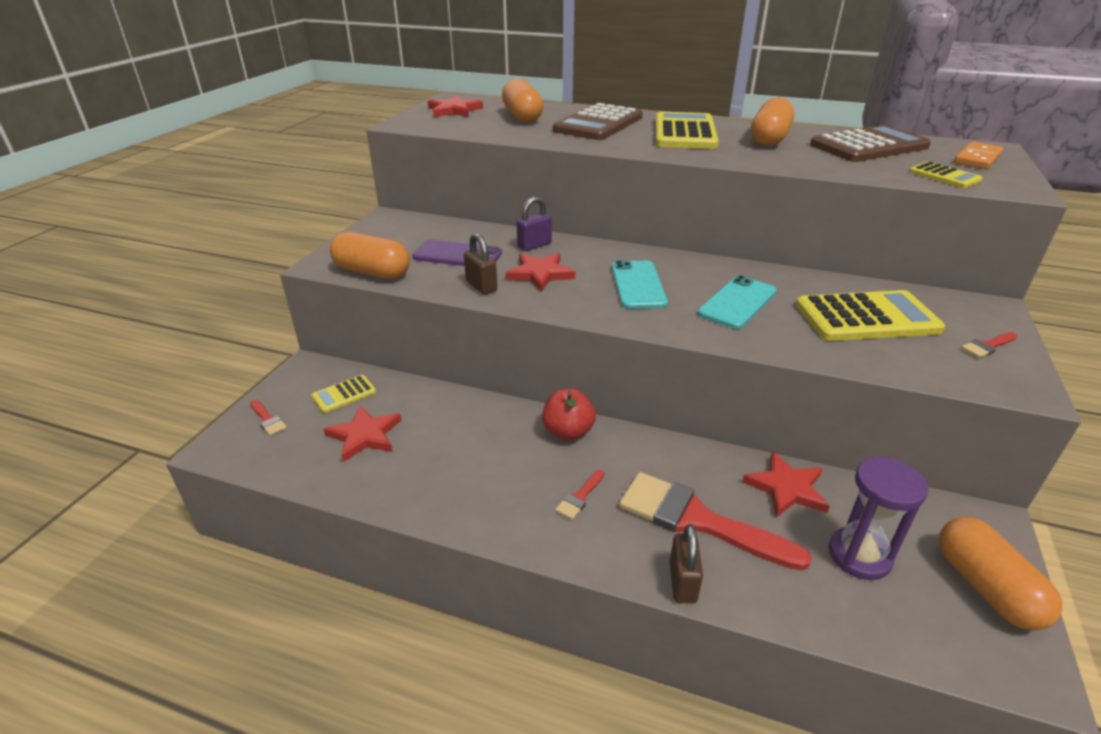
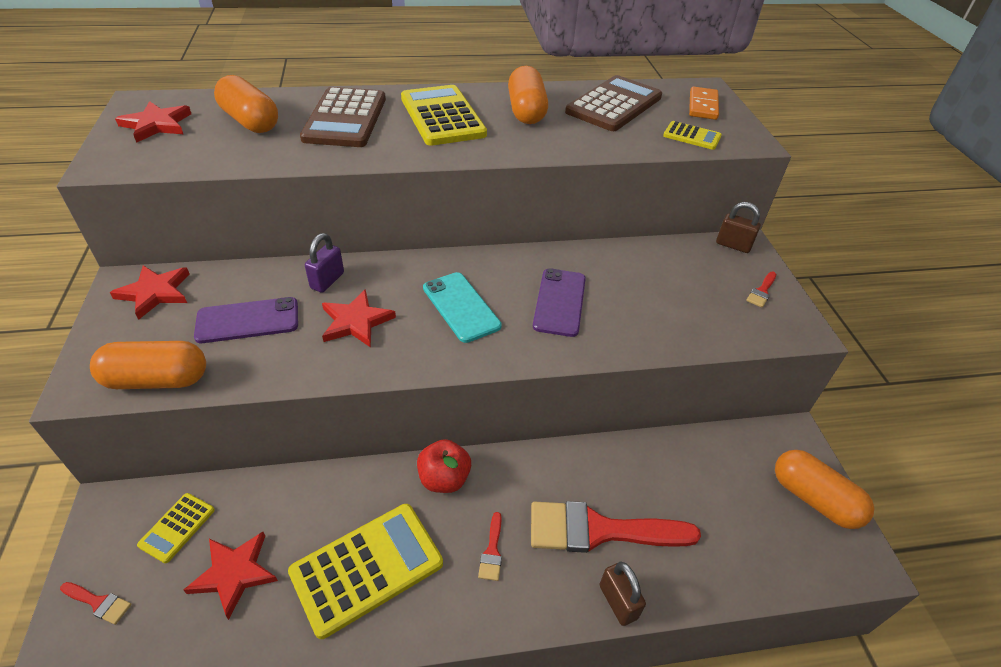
camera: 30 degrees left, 10 degrees up
brown padlock [464,233,497,295] -> brown padlock moved to [716,202,761,253]
turquoise phone [698,275,777,329] -> purple phone [533,268,586,337]
red star [742,451,830,517] -> red star moved to [110,266,189,320]
yellow calculator [796,290,945,341] -> yellow calculator moved to [288,504,443,639]
purple hourglass [829,456,929,580] -> none

